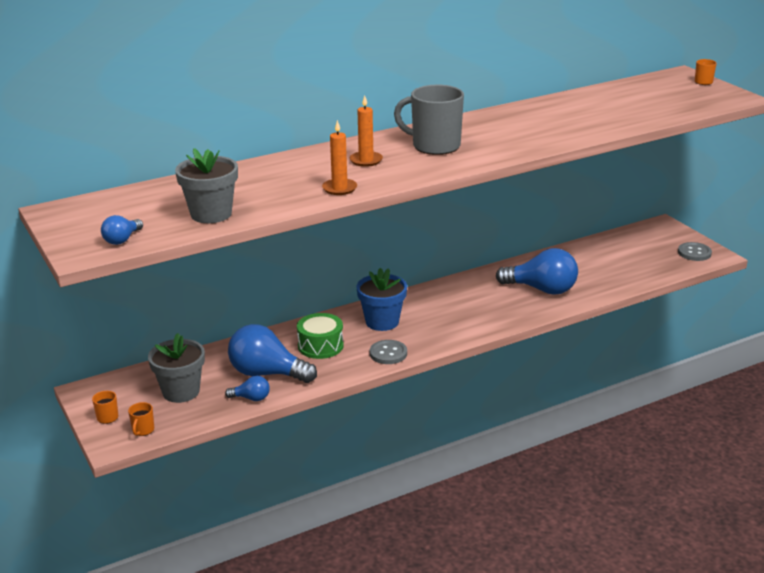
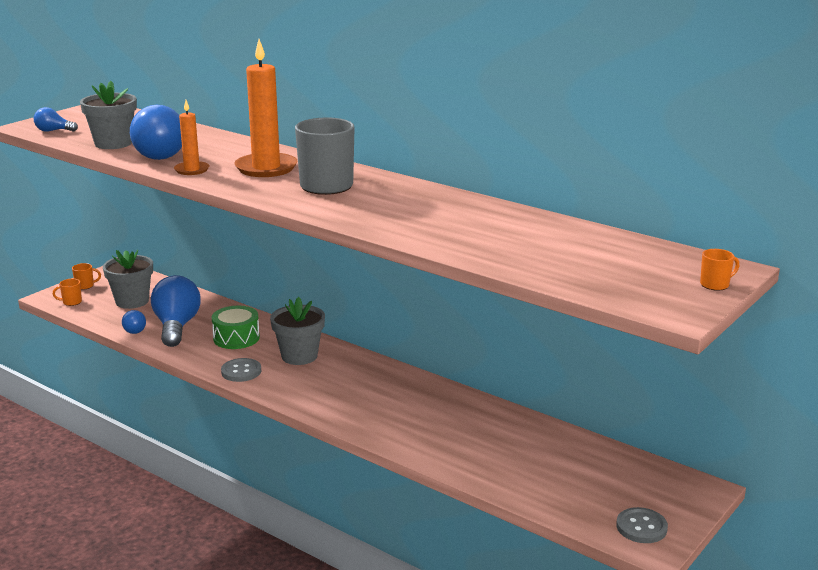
camera: 65 degrees right, 5 degrees down
orange candle [350,95,383,167] -> orange candle [234,39,298,177], size x1.79
blue flower pot [356,268,407,331] -> grey flower pot [270,297,325,365]
blue light bulb [496,248,578,295] -> blue light bulb moved to [130,105,182,160]

